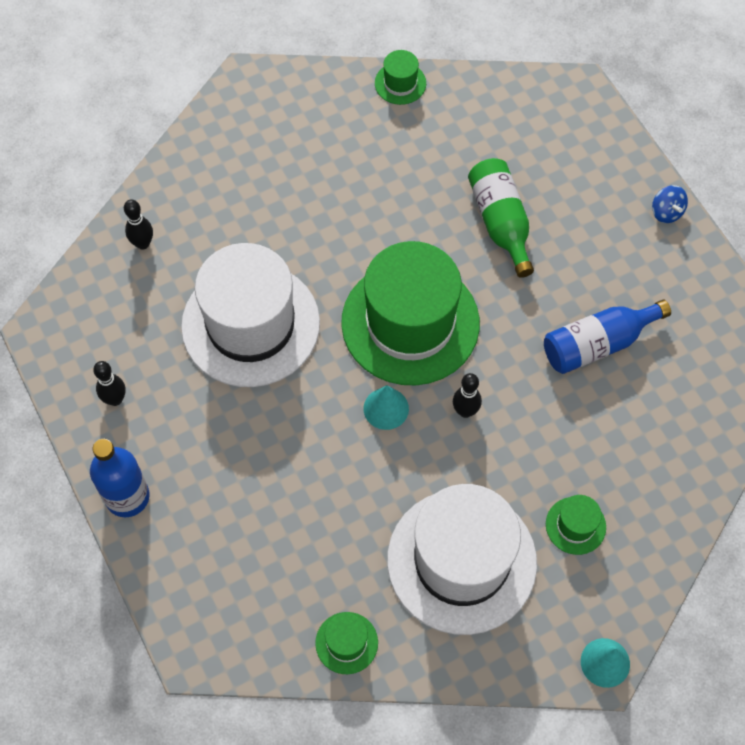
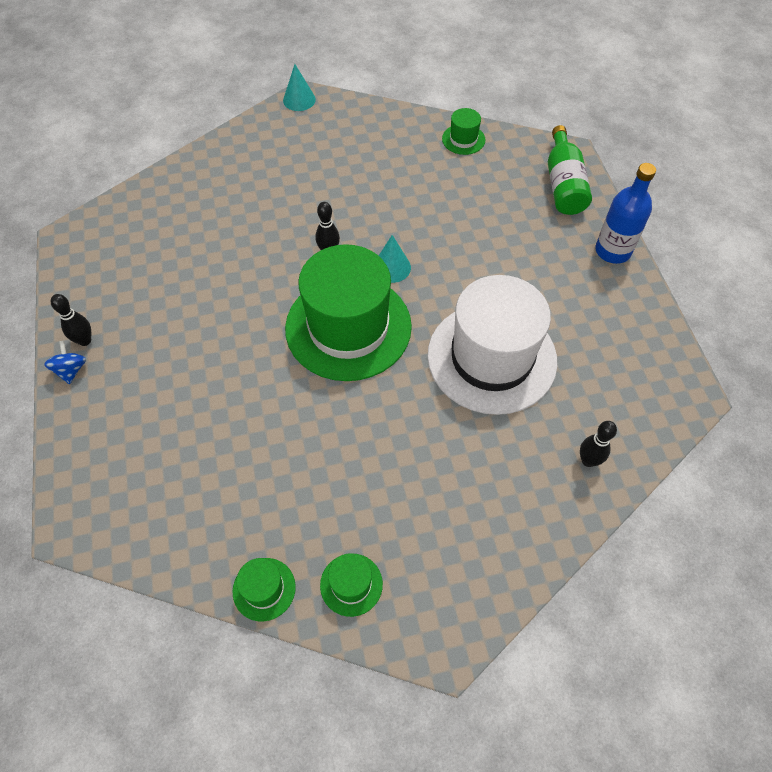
camera: 165 degrees left, 5 degrees down
black bowling pin [93,361,126,406] -> black bowling pin moved to [50,294,91,346]
white hat [387,484,537,635] -> none
green bottle [468,158,534,278] -> green bottle moved to [548,125,592,215]
blue bottle [544,300,671,374] -> none
green hat [546,495,606,555] -> green hat moved to [320,553,383,617]

